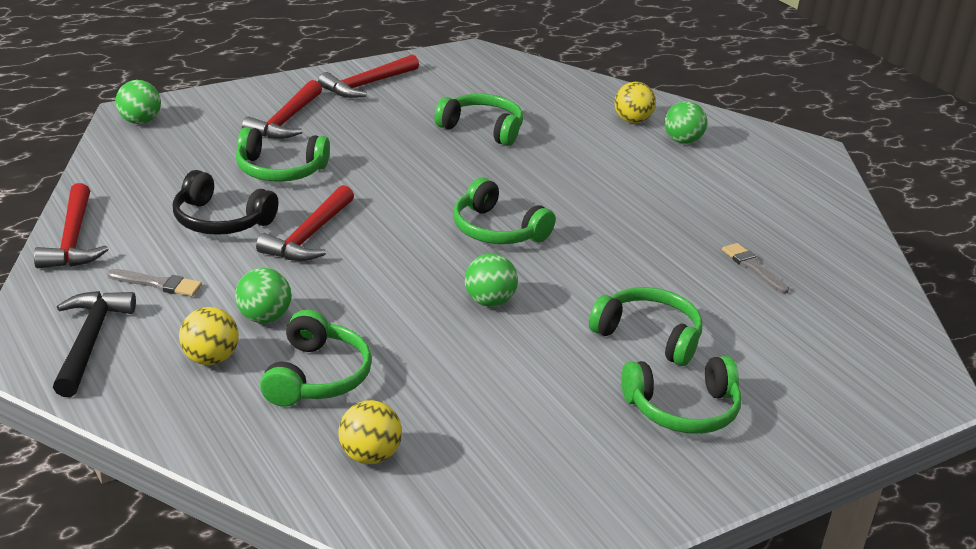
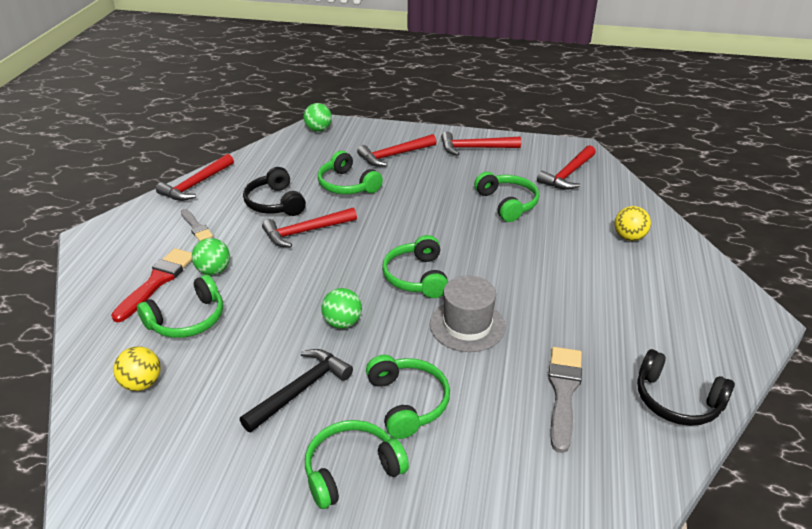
camera: 45 degrees right, 5 degrees up
black hammer [53,291,136,397] -> black hammer moved to [240,349,353,432]
yellow ball [179,307,239,365] -> red brush [111,248,192,323]
green headphones [621,356,742,434] -> green headphones turned 120 degrees clockwise [305,420,409,509]
green ball [665,101,707,144] -> none
grey brush [722,243,789,294] -> grey brush [548,347,582,453], size x1.66
none -> grey hat [430,276,506,352]
none -> red hammer [537,145,596,190]
none -> black headphones [637,349,735,426]

